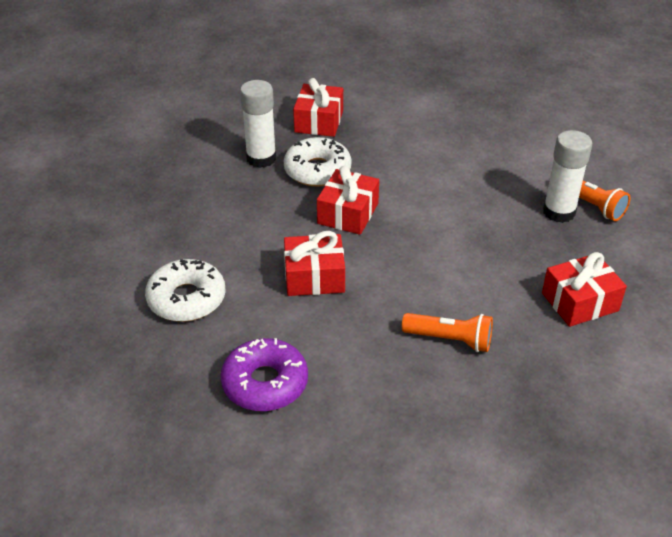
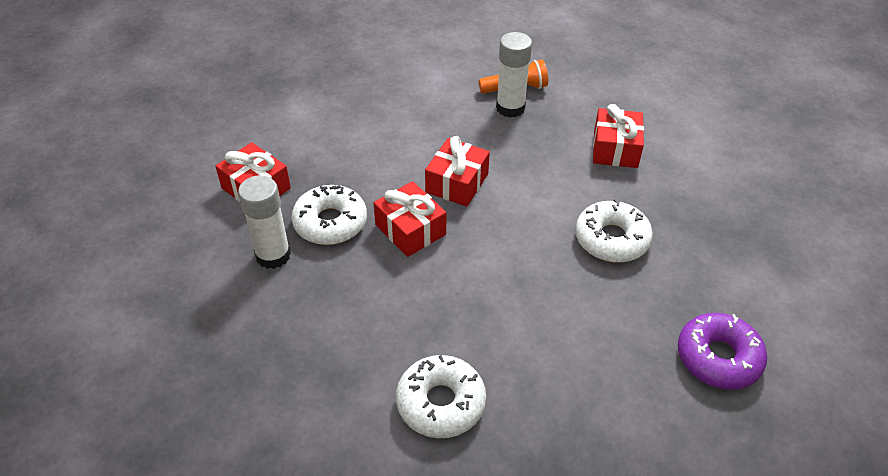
camera: 60 degrees left, 5 degrees up
purple donut [221,338,308,411] -> purple donut moved to [678,313,767,390]
red gift [284,231,345,296] -> red gift moved to [425,136,490,207]
orange flashlight [402,313,493,352] -> white donut [575,199,653,263]

